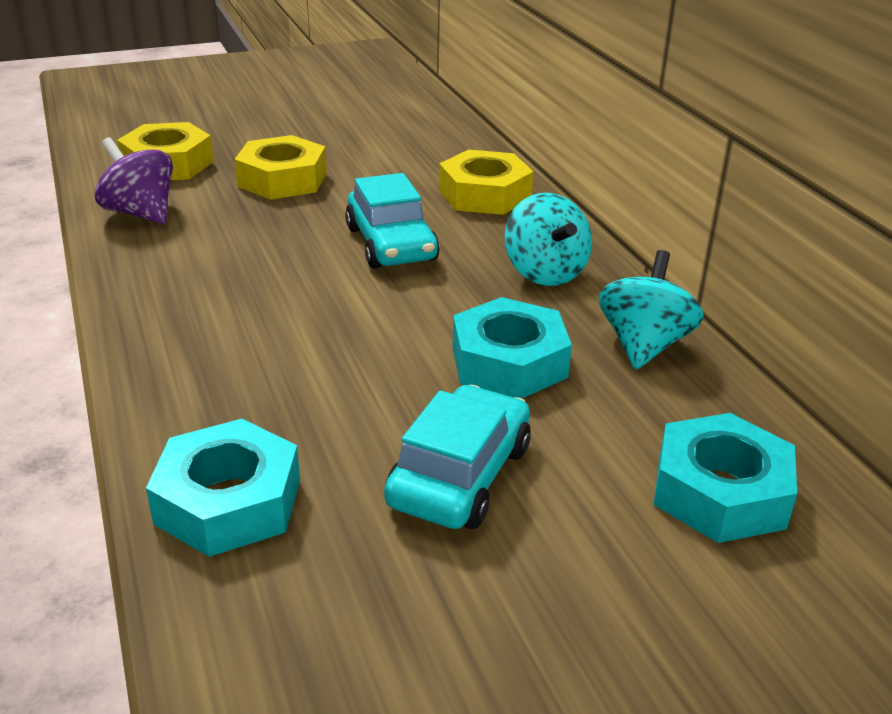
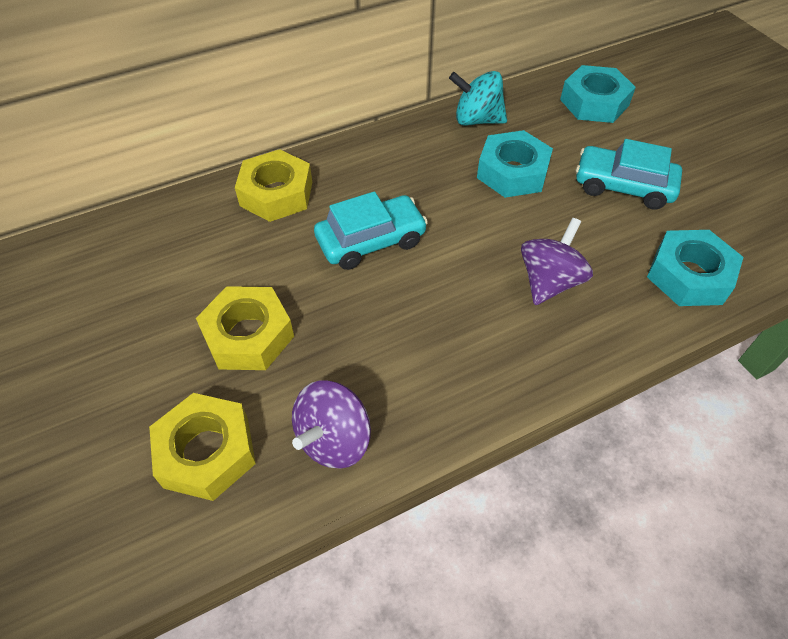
camera: 95 degrees left, 20 degrees up
turquoise spinning top [505,193,592,286] -> none
none -> purple spinning top [521,218,593,305]

